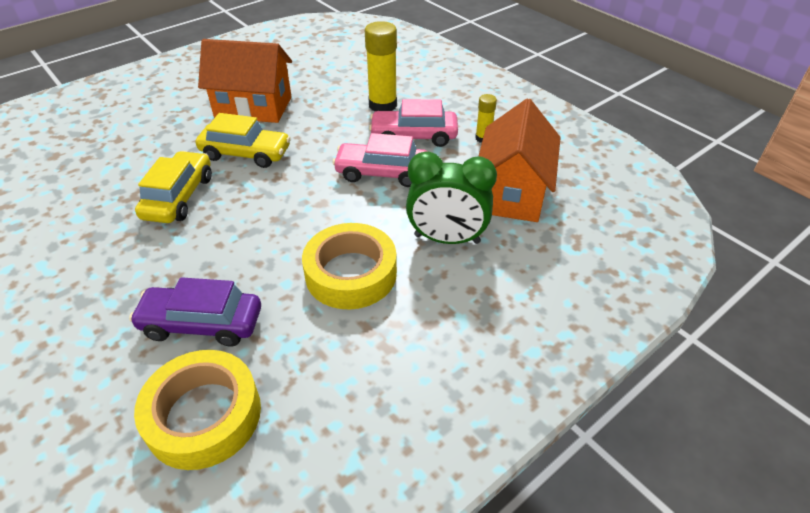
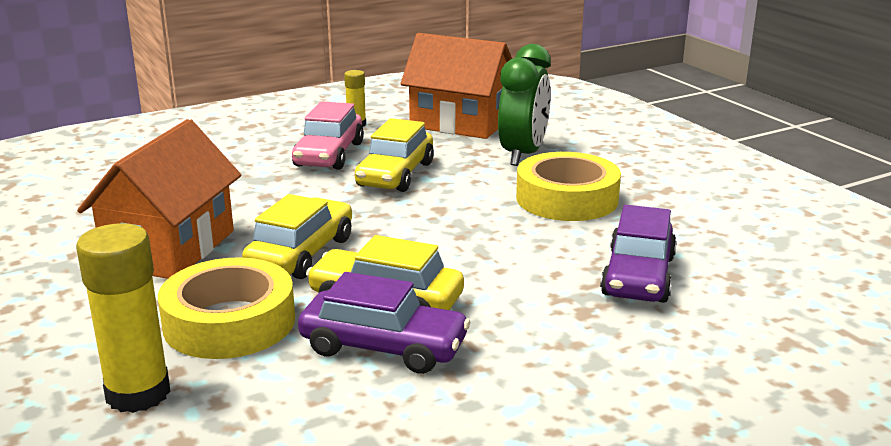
camera: 80 degrees left, 20 degrees down
yellow tape [134,350,261,470] -> yellow tape moved to [158,257,295,359]
pink car [333,133,428,187] -> yellow car [355,118,434,192]
yellow glue stick [365,21,397,111] -> yellow glue stick moved to [76,223,171,413]
none -> purple car [298,272,470,374]

